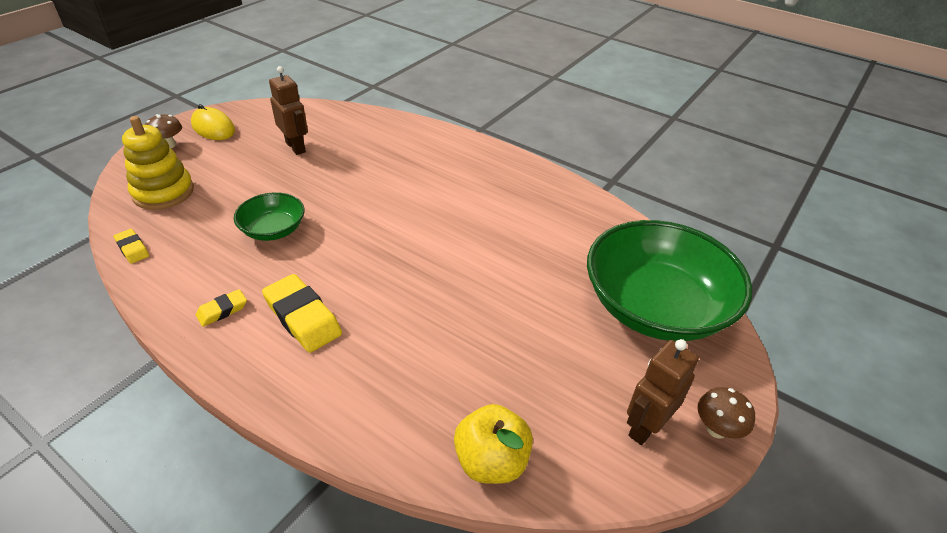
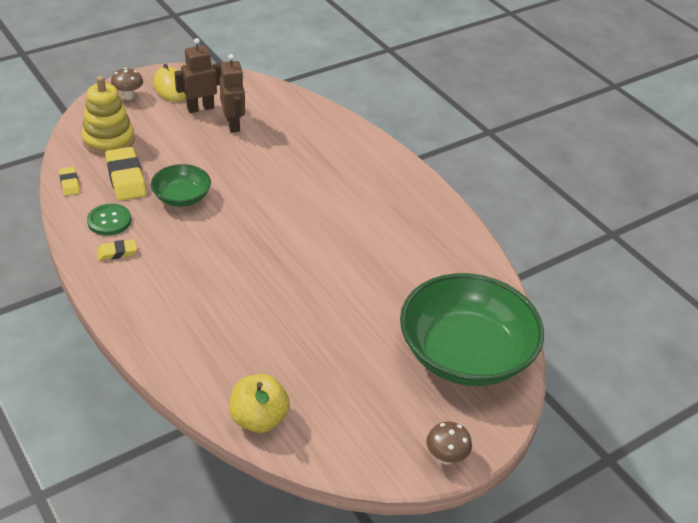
camera: 20 degrees right, 0 degrees up
yellow eraser [262,274,342,353] -> yellow eraser moved to [105,147,147,201]
brown robot [627,339,699,445] -> brown robot moved to [174,38,221,113]
none -> green button [87,204,131,236]

